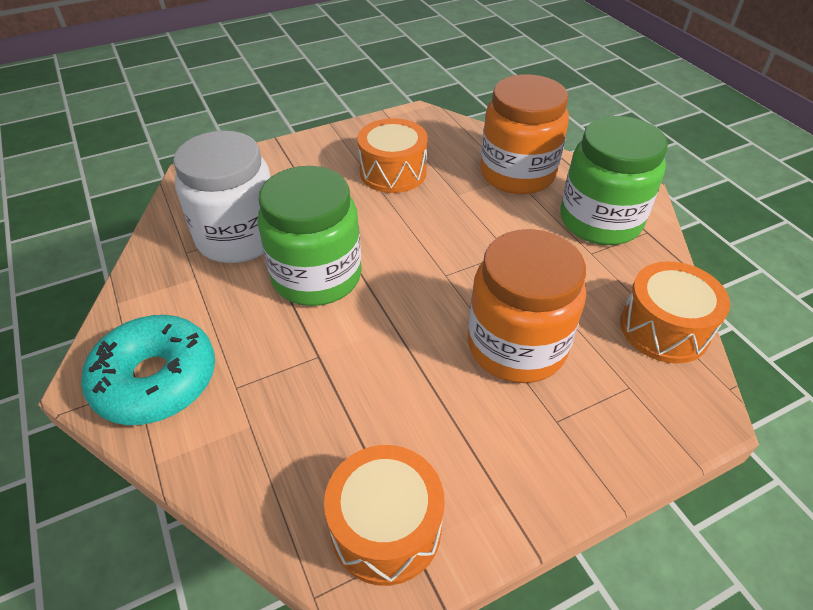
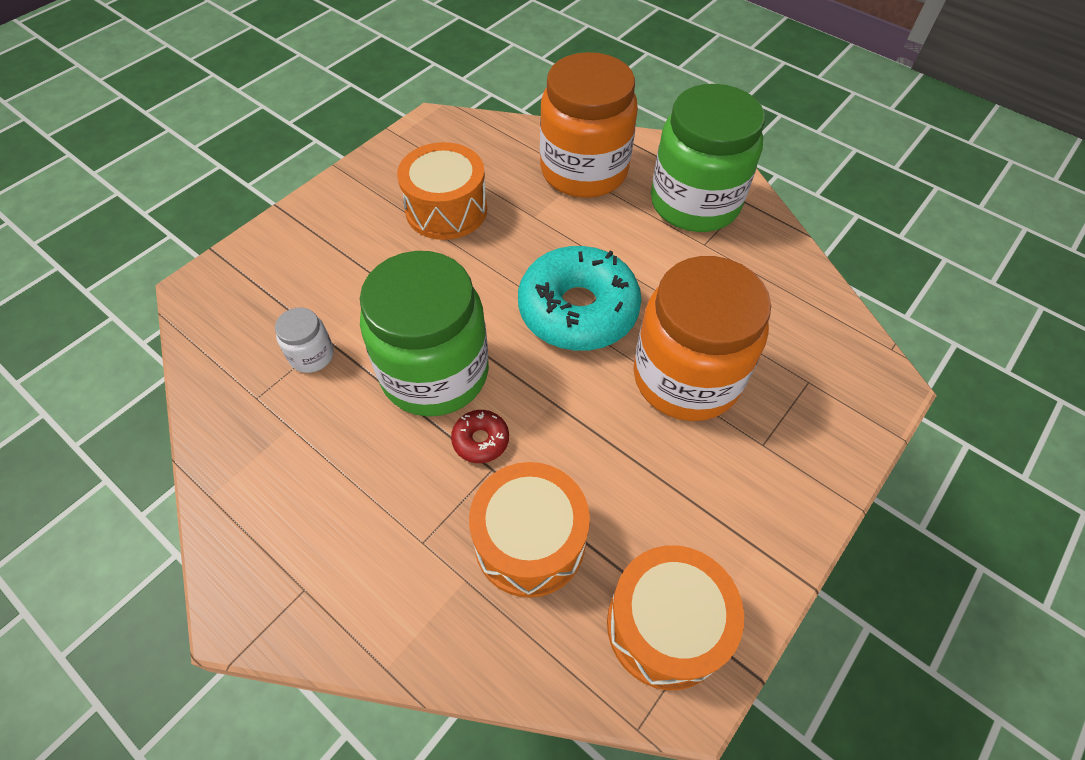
camera: 25 degrees left, 10 degrees up
turquoise donut [81,315,215,425] -> turquoise donut moved to [518,246,642,351]
white jar [173,131,271,263] -> white jar [275,308,334,373], size x0.42
orange drum [620,261,730,364] -> orange drum moved to [469,462,590,598]
none -> red donut [451,410,509,463]

